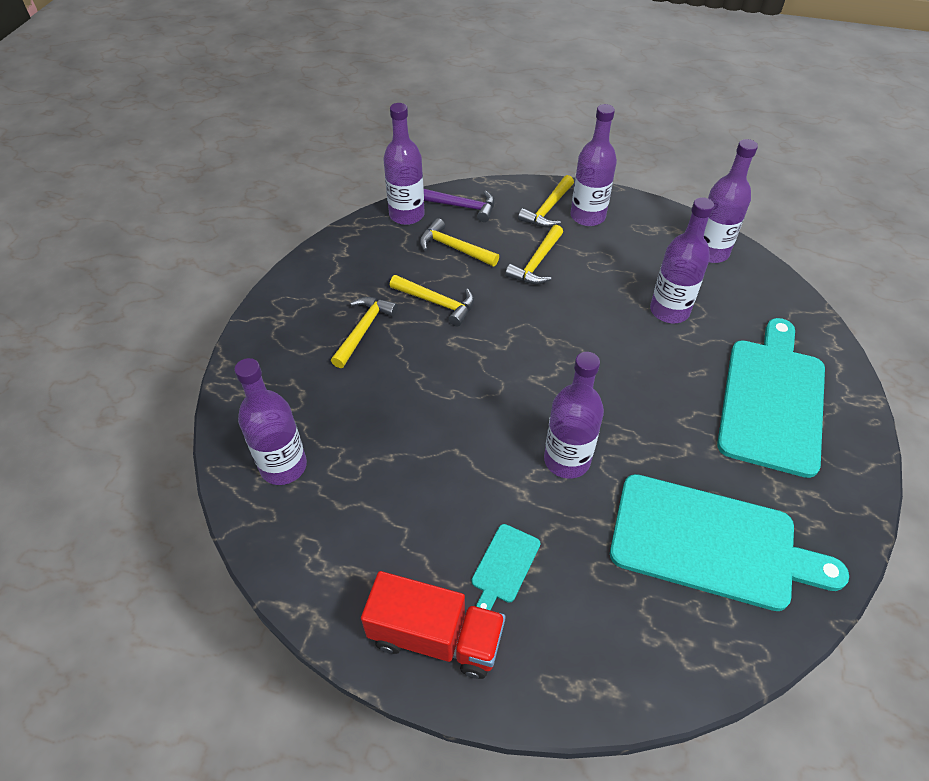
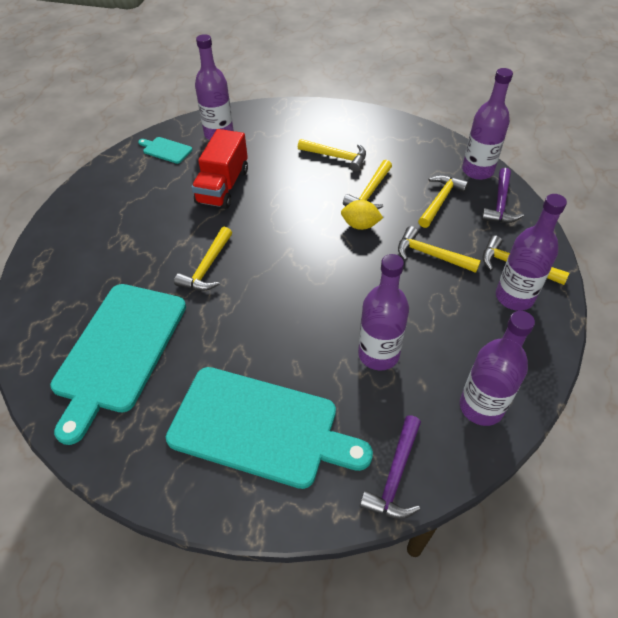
camera: 90 degrees right, 0 degrees up
red truck [361,571,506,679] -> red truck moved to [191,129,248,209]
turquoise cutting board [472,524,541,610] -> turquoise cutting board moved to [138,137,192,164]
purple bottle [544,352,604,479] -> yellow hammer [174,227,232,291]
none -> yellow lemon [341,200,383,230]
none -> purple hammer [360,415,421,519]

